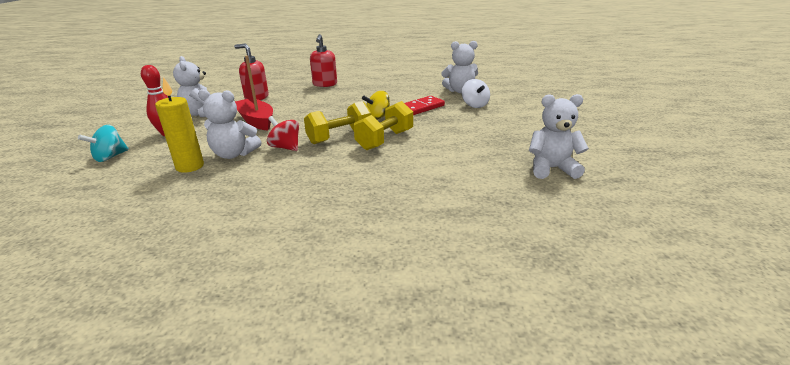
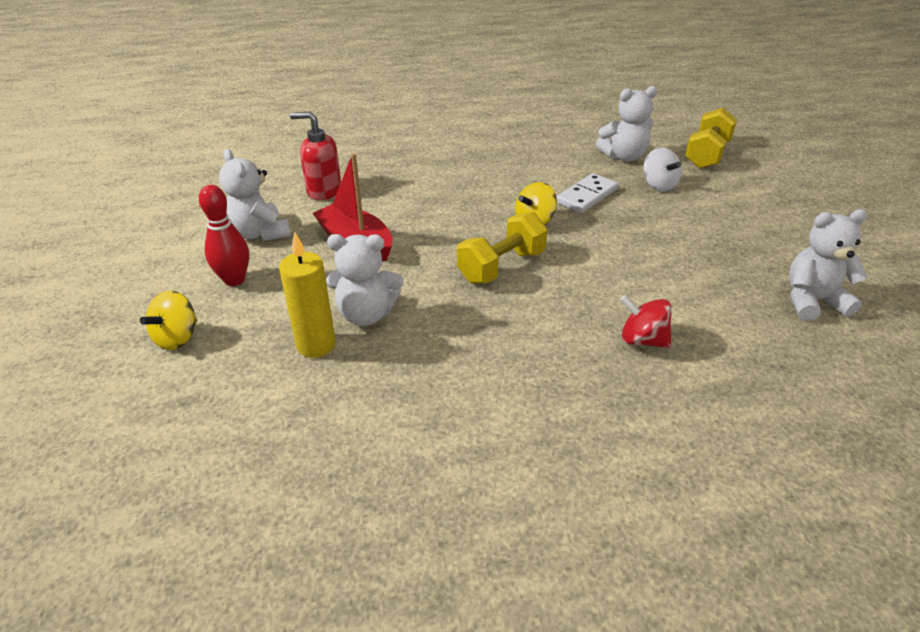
camera: 10 degrees left, 10 degrees up
turquoise spinning top [78,125,129,162] -> yellow spinning top [140,290,198,350]
red spinning top [267,116,299,151] -> red spinning top moved to [620,295,672,348]
red soap dispenser [310,34,337,87] -> none
yellow dumbbell [354,101,413,150] -> yellow dumbbell moved to [685,108,737,168]
red domino [405,96,445,115] -> white domino [557,173,618,213]

